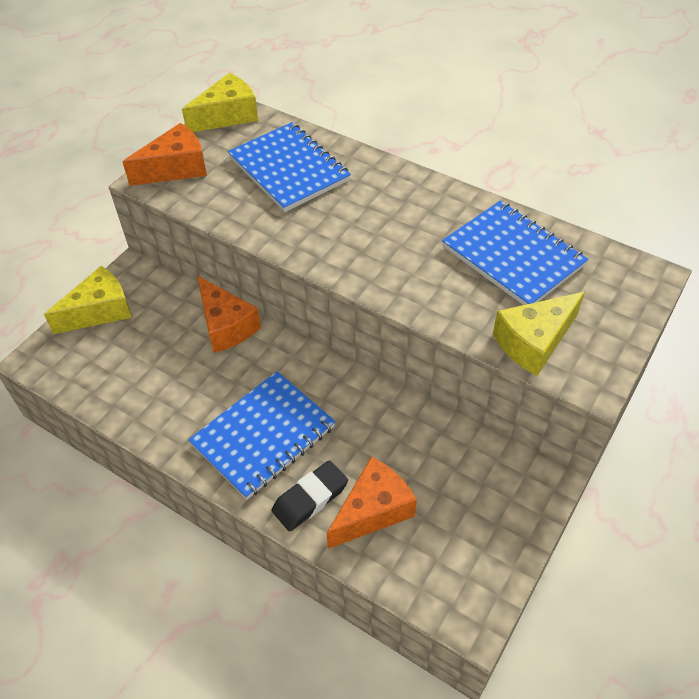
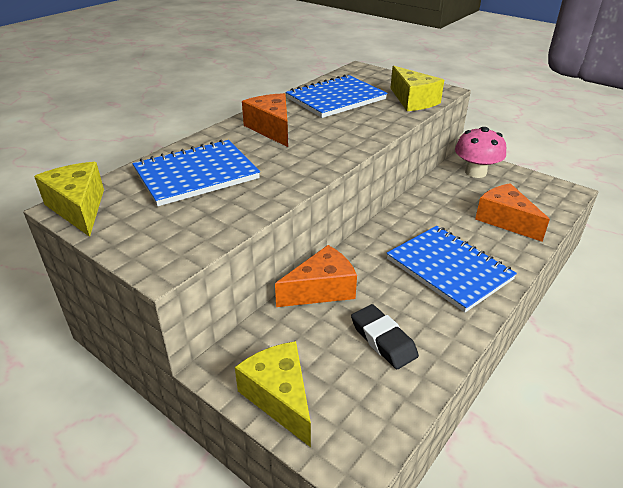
camera: 85 degrees left, 15 degrees down
orange cheese [123,123,207,186] -> orange cheese moved to [242,93,288,147]
black eraser [272,460,348,531] -> black eraser moved to [351,304,419,369]
none -> pink mushroom [455,127,506,178]

